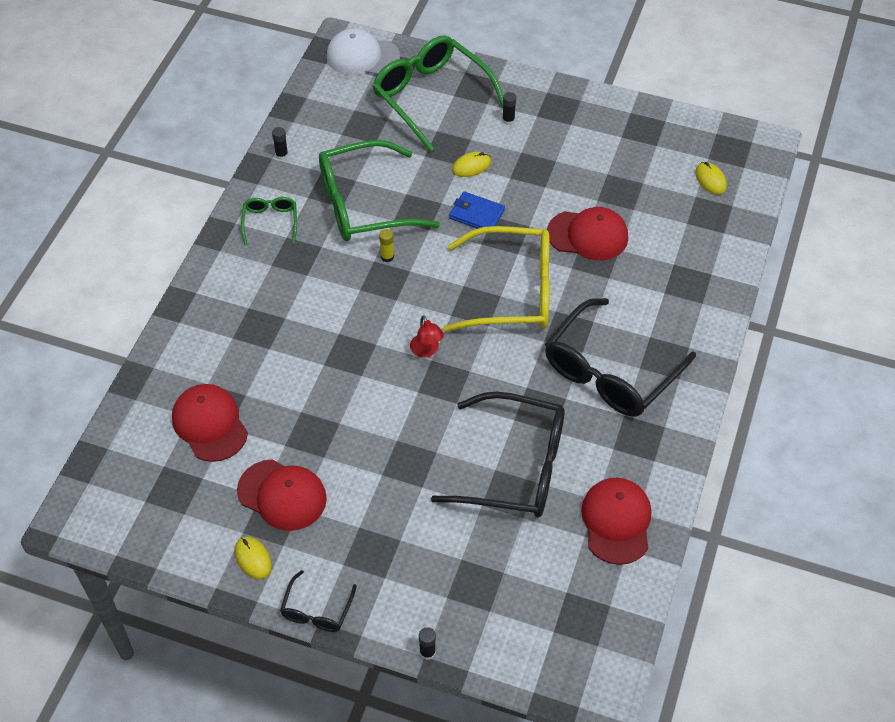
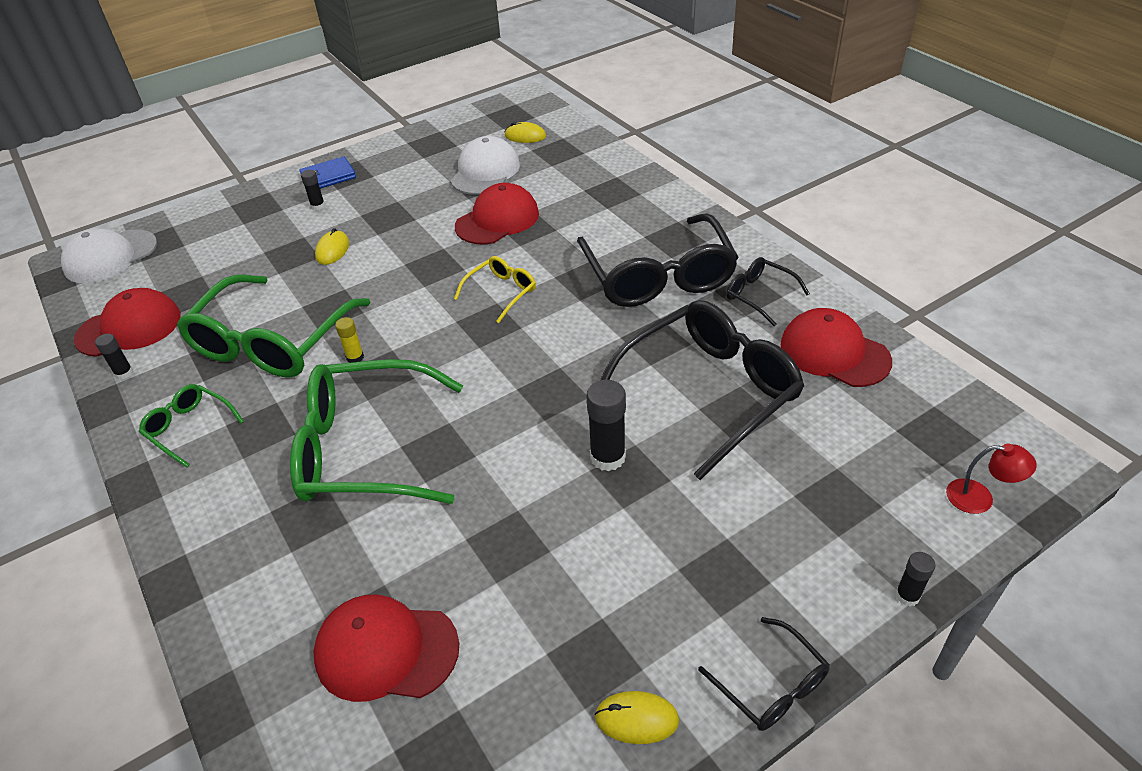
camera: 50 degrees left, 10 degrees down
red cap [237,459,327,531] -> red cap moved to [74,288,181,357]
green glasses [373,35,503,152] -> green glasses moved to [290,359,463,504]
red lamp [410,315,444,358] -> red lamp moved to [946,444,1037,514]
yellow glasses [443,226,550,332] -> yellow glasses [454,256,536,323], size x0.47
blue wallet [449,191,505,229] -> blue wallet moved to [299,156,356,189]
none -> white cap [451,136,520,195]
none -> black glue stick [586,380,626,471]
none -> black glasses [726,257,810,327]

